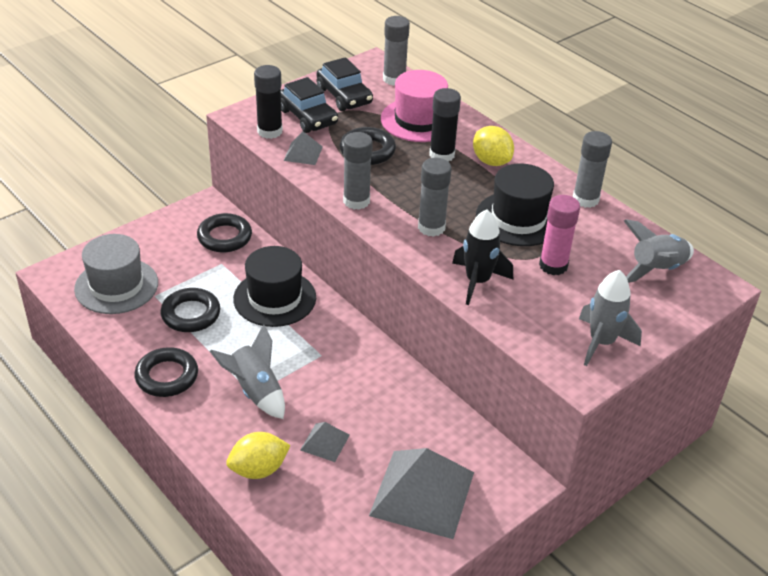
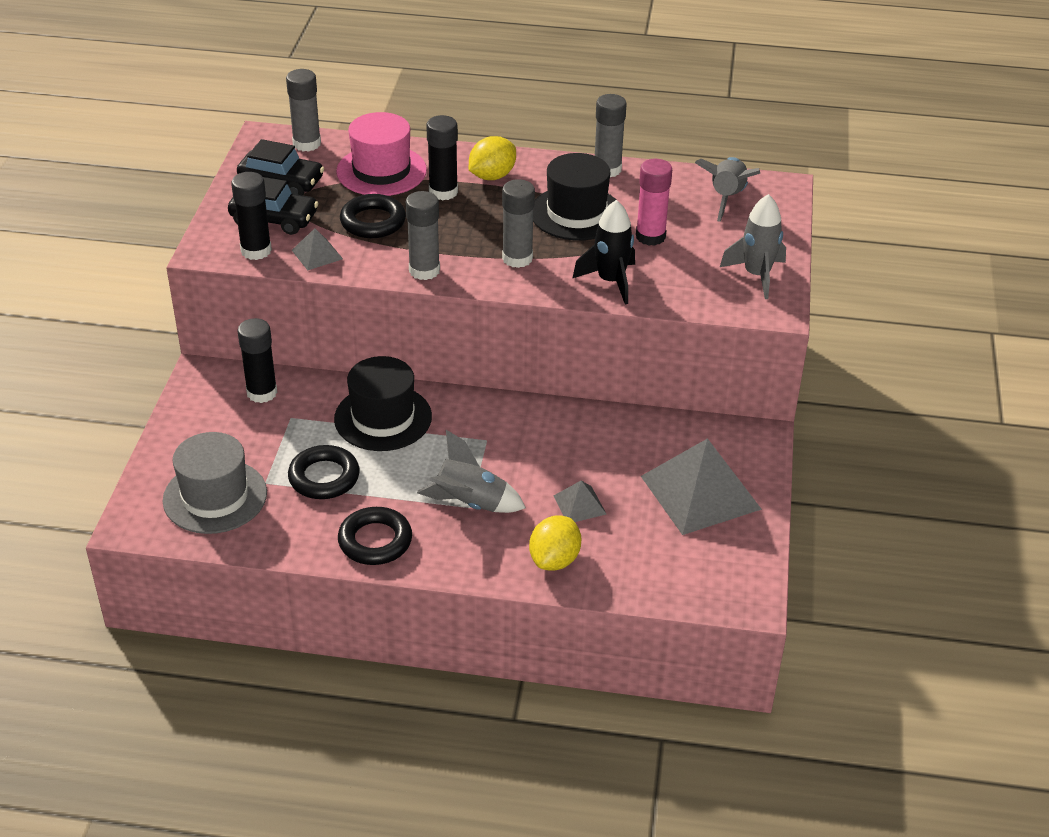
camera: 40 degrees left, 0 degrees up
black ring [197,213,252,252] -> black glue stick [237,318,277,403]
yellow lemon [473,126,514,166] -> yellow lemon turned 60 degrees counterclockwise [469,136,516,180]

